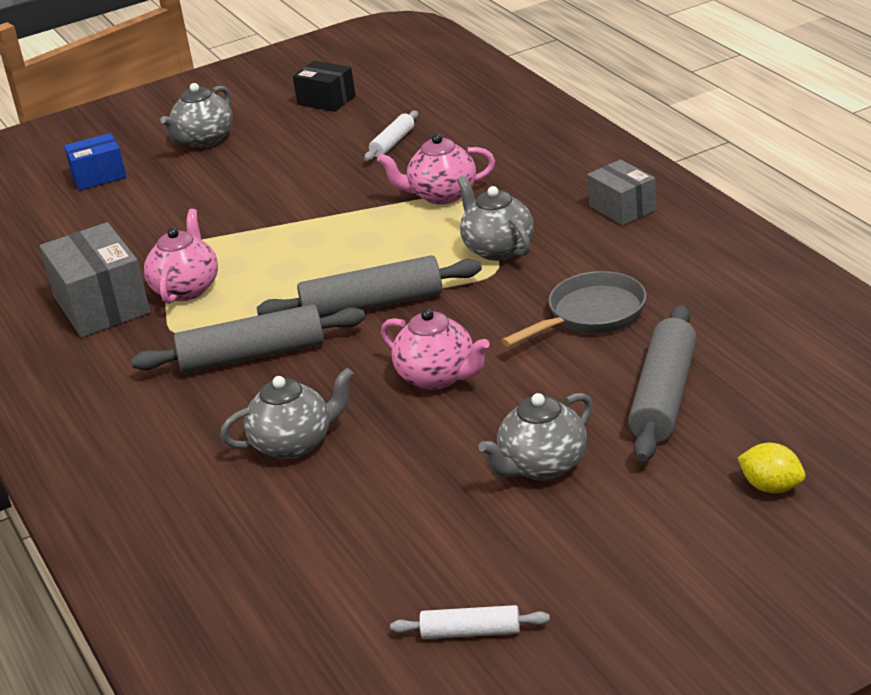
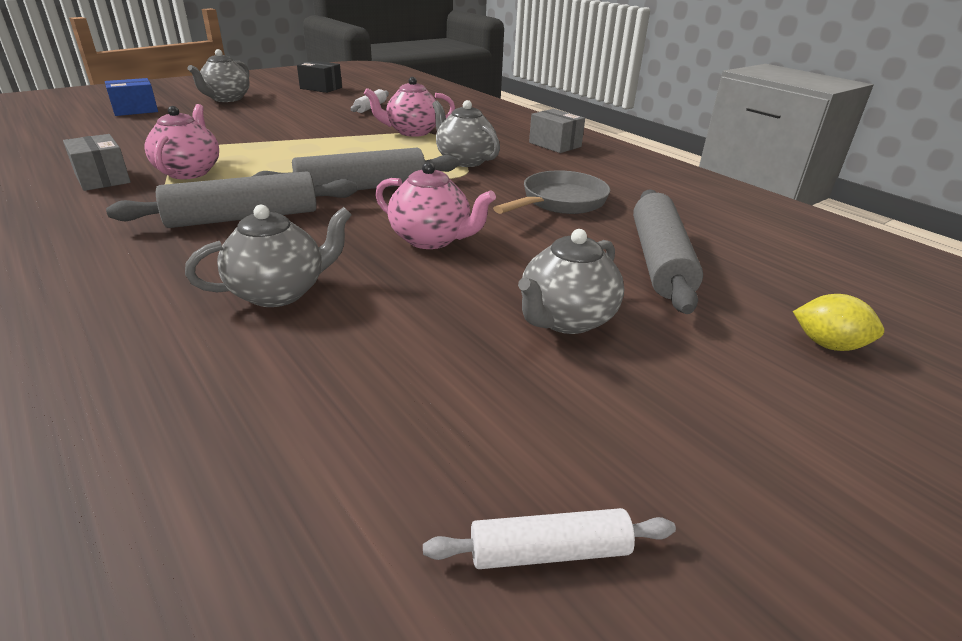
camera: 15 degrees left, 0 degrees up
grey box [40,222,150,337] -> grey box [63,134,131,191], size x0.61

